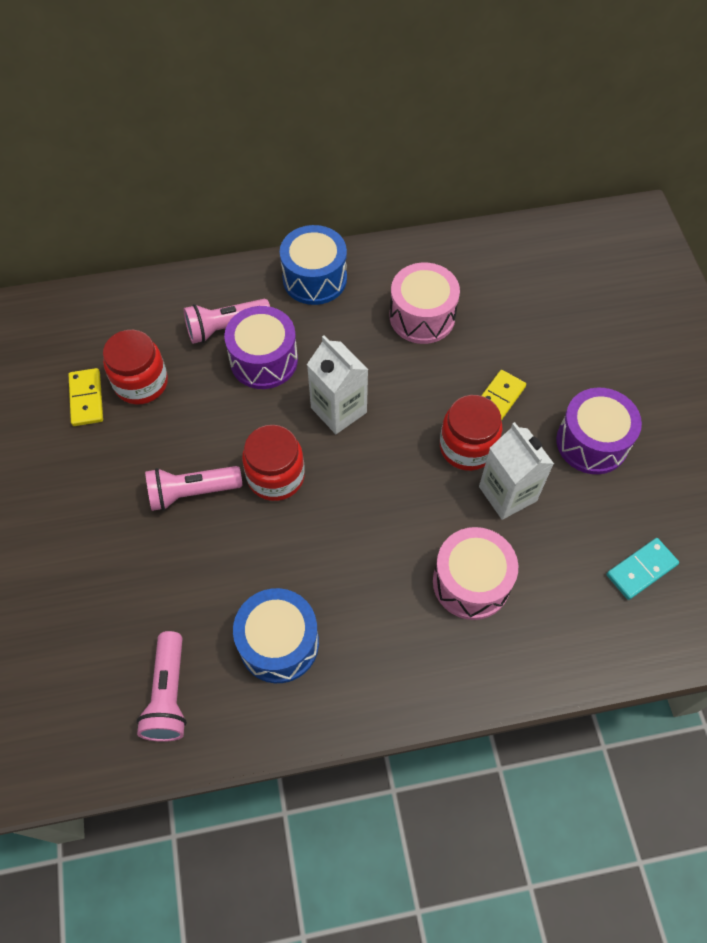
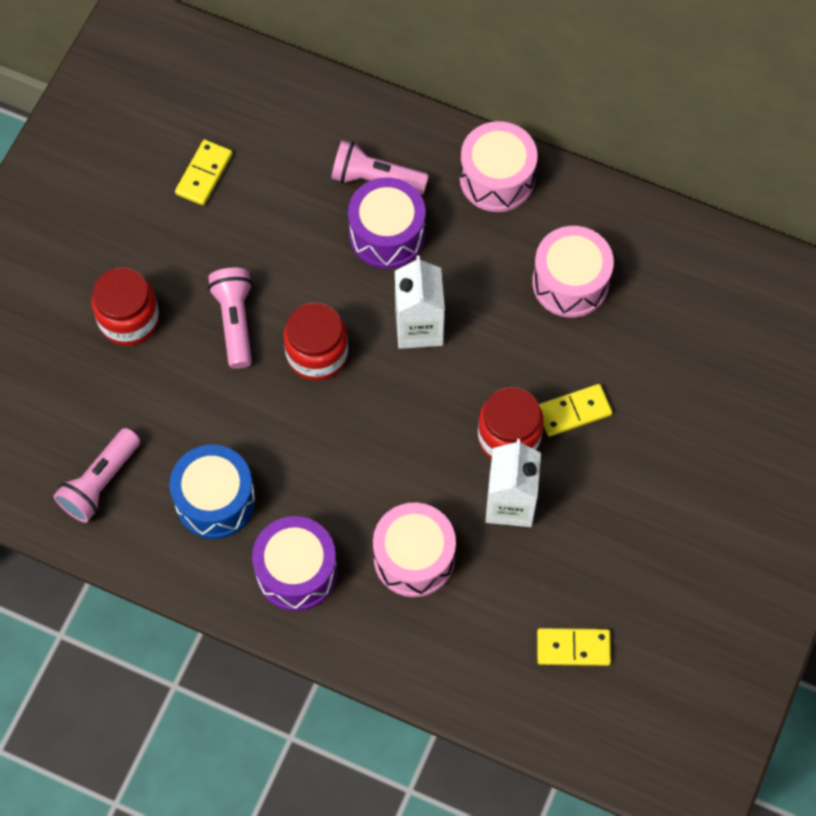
camera: 35 degrees right, 5 degrees up
red jar [103,330,168,404] -> red jar moved to [92,267,159,346]
pink flashlight [145,466,242,511] -> pink flashlight turned 60 degrees clockwise [208,268,252,369]
blue drum [280,225,347,305] -> pink drum [460,121,538,212]
purple drum [556,388,642,474] -> purple drum moved to [252,516,337,611]
turquoise domino [606,538,679,600] -> yellow domino [537,628,611,666]

